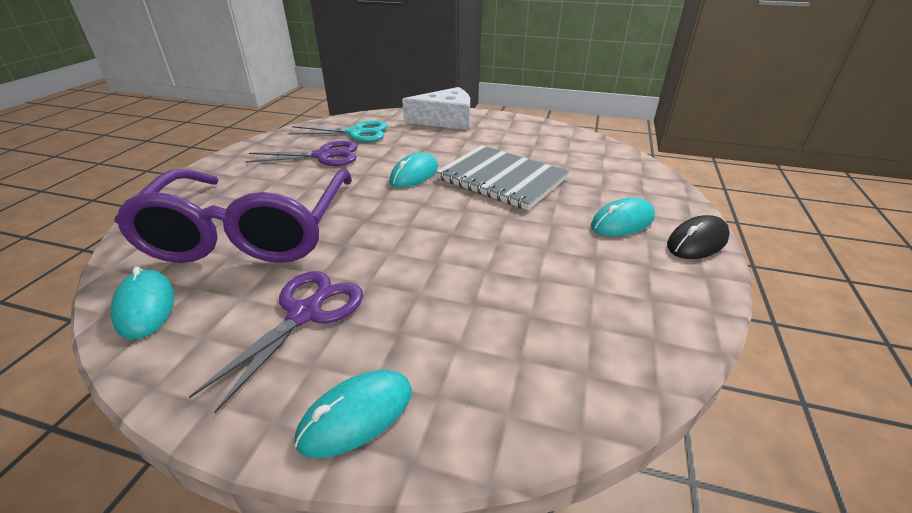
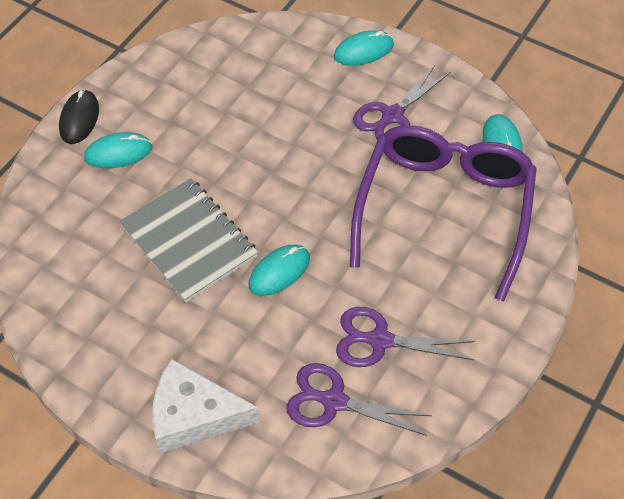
camera: 165 degrees left, 20 degrees up
turquoise scissors [287,120,388,142] -> purple scissors [286,363,432,436]
black mouse [667,215,730,259] -> black mouse turned 60 degrees counterclockwise [59,89,99,144]

